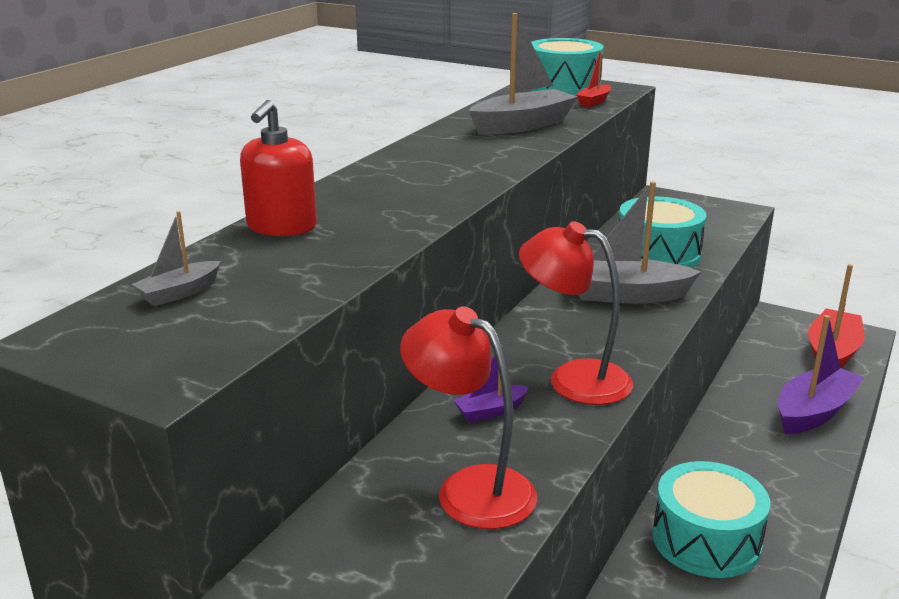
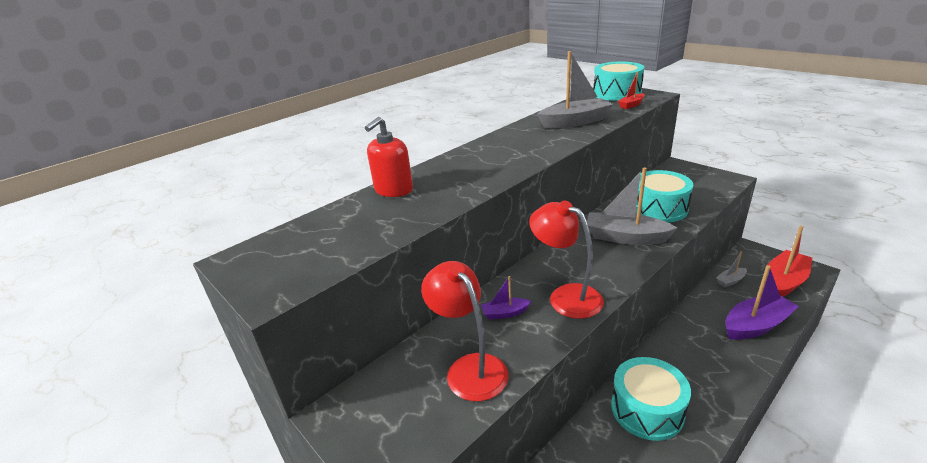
camera: 20 degrees right, 5 degrees up
grey boat [132,211,221,306] -> grey boat moved to [716,252,747,287]

